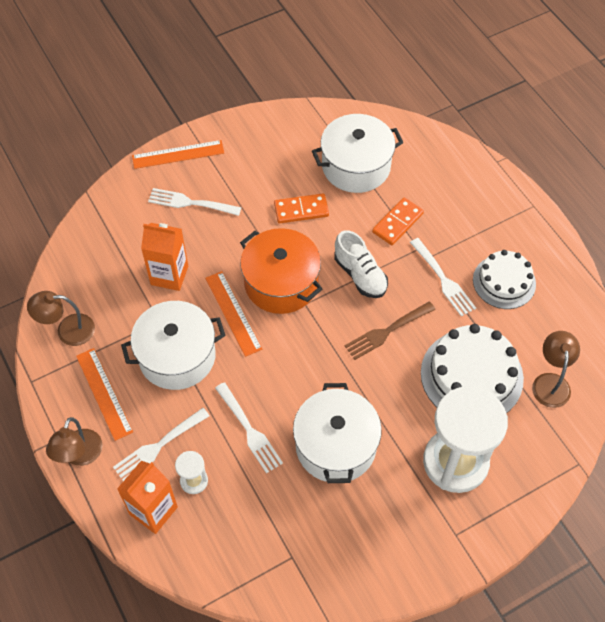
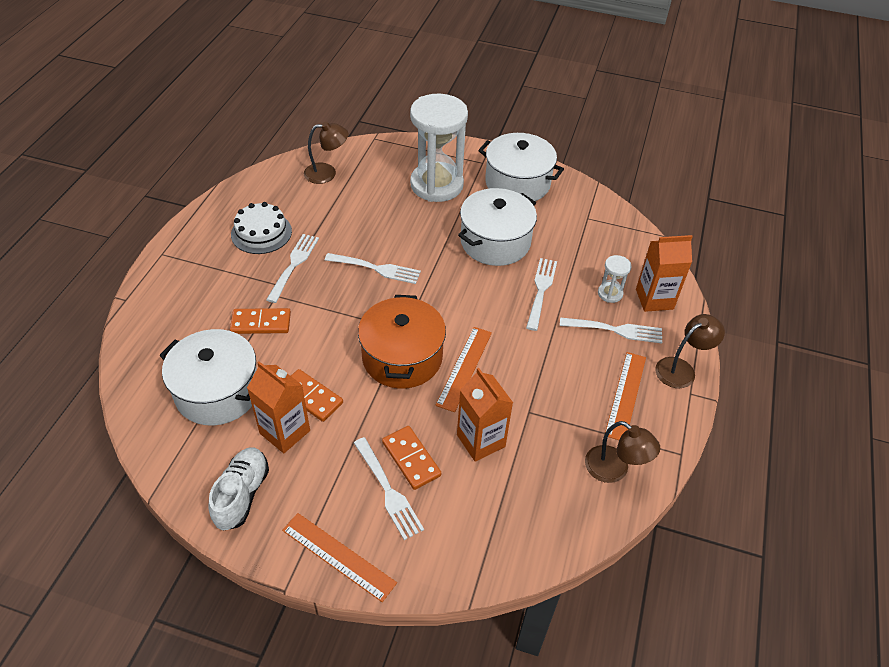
camera: 135 degrees left, 10 degrees down
white pot [121,301,226,390] -> white pot moved to [478,133,564,201]
white shoe [334,230,388,298] -> white shoe moved to [208,448,269,531]
brown fork [345,301,436,360] -> white fork [325,253,421,284]
white cake [421,324,524,413] -> none
brown lamp [532,331,580,408] -> brown lamp turned 150 degrees counterclockwise [304,122,348,184]
none -> orange carton [247,361,310,453]
none -> orange domino [382,426,441,490]

